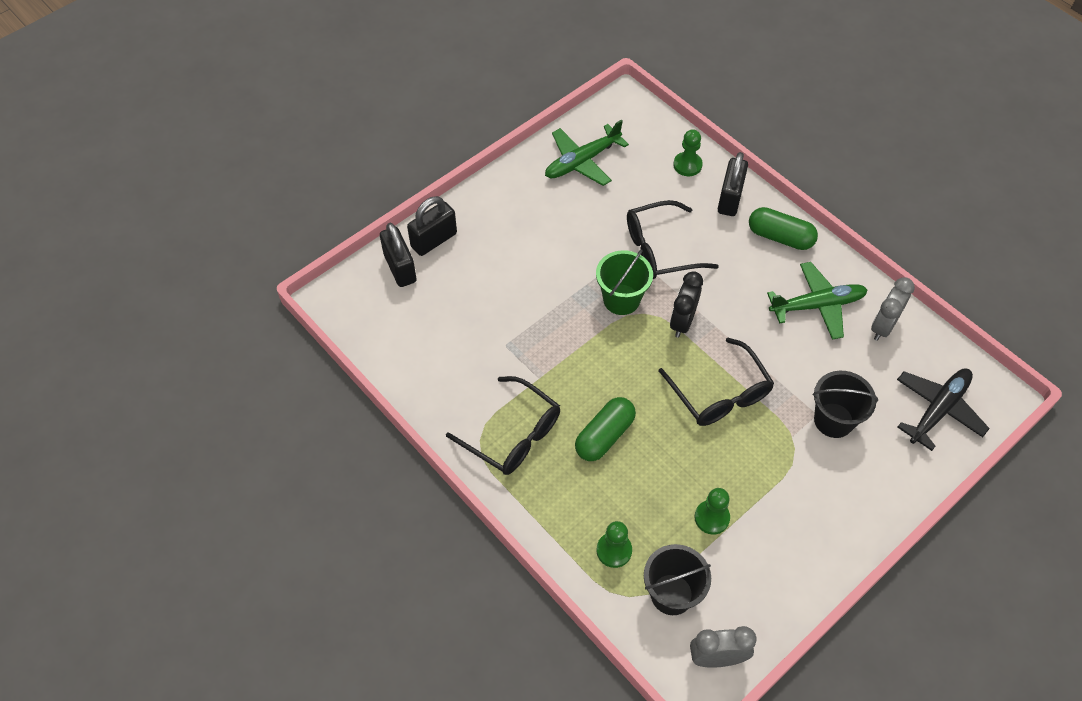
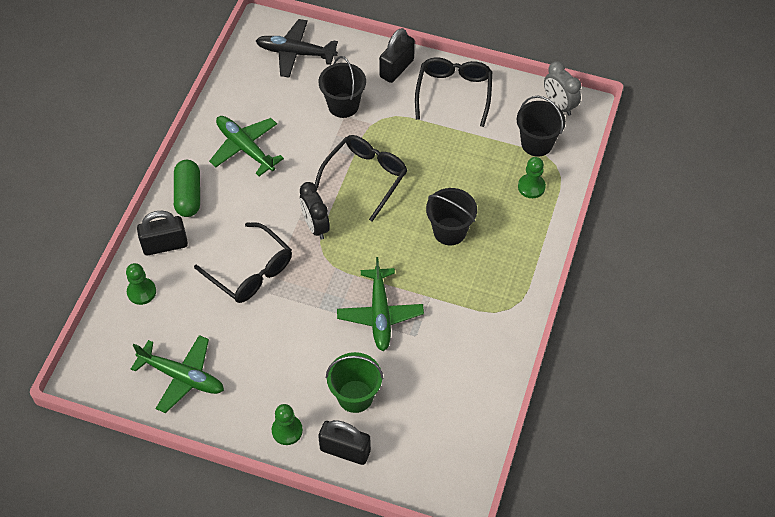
camera: 120 degrees left, 0 degrees up
black padlock [380,223,417,287] -> black padlock moved to [379,28,415,83]
black glasses [446,376,560,475] -> black glasses moved to [415,57,492,127]
green capsule [575,397,636,461] -> black bucket [426,188,477,245]
green bucket [596,249,653,315] -> green bucket moved to [326,352,383,413]
black clock [670,271,703,338] -> black clock turned 75 degrees clockwise [300,182,330,240]
green pawn [694,488,730,535] -> green pawn moved to [272,404,303,445]
grey clock [871,277,915,341] -> none
none -> green plane [337,257,424,351]

